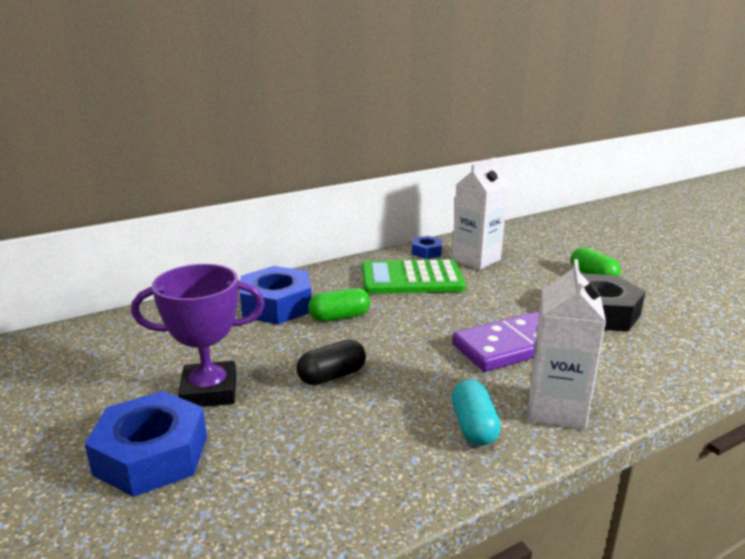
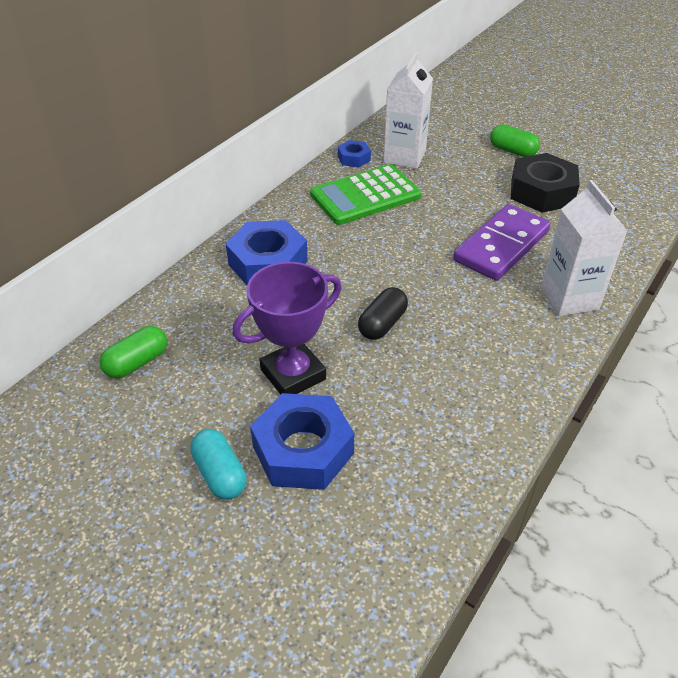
camera: 25 degrees left, 20 degrees up
green capsule [308,288,370,322] -> green capsule moved to [100,326,167,378]
turquoise capsule [452,379,501,446] -> turquoise capsule moved to [190,429,247,500]

